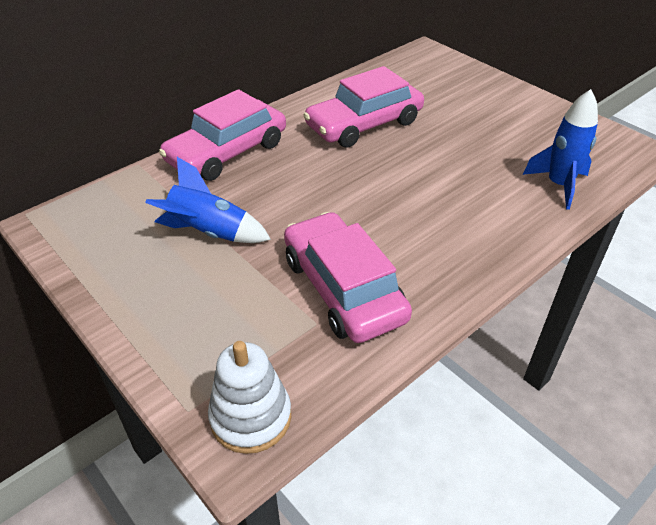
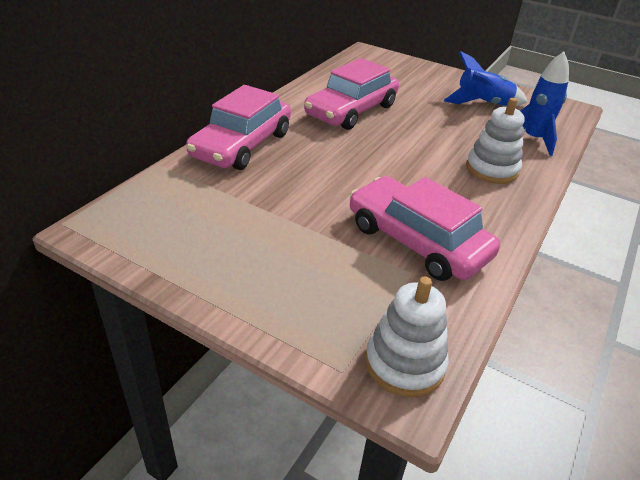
camera: 20 degrees left, 5 degrees down
blue rocket [145,157,271,243] -> blue rocket moved to [444,51,528,106]
none -> white stacking toy [466,98,525,184]

